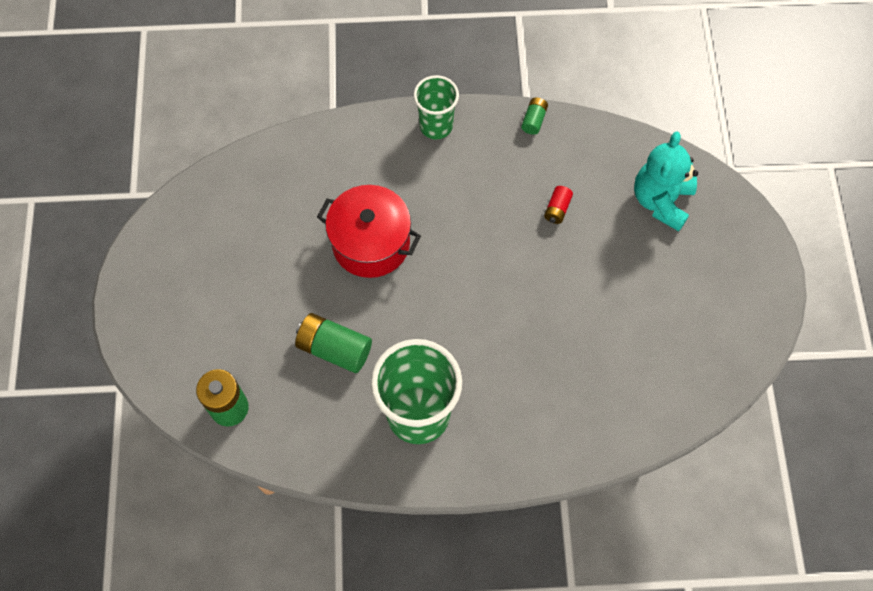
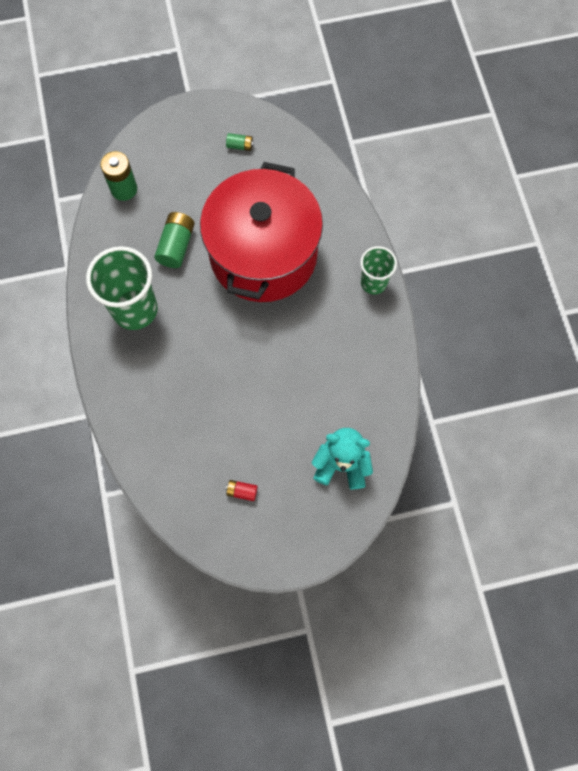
camera: 80 degrees right, 5 degrees up
red pot [317,185,421,278] -> red pot [200,162,323,302], size x1.82
green battery [521,97,548,135] -> green battery moved to [226,133,254,151]
red battery [544,186,573,224] -> red battery moved to [225,480,258,501]

